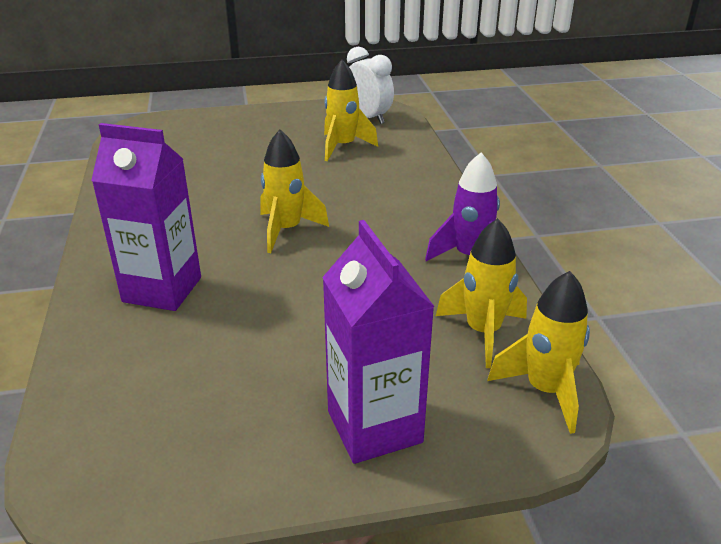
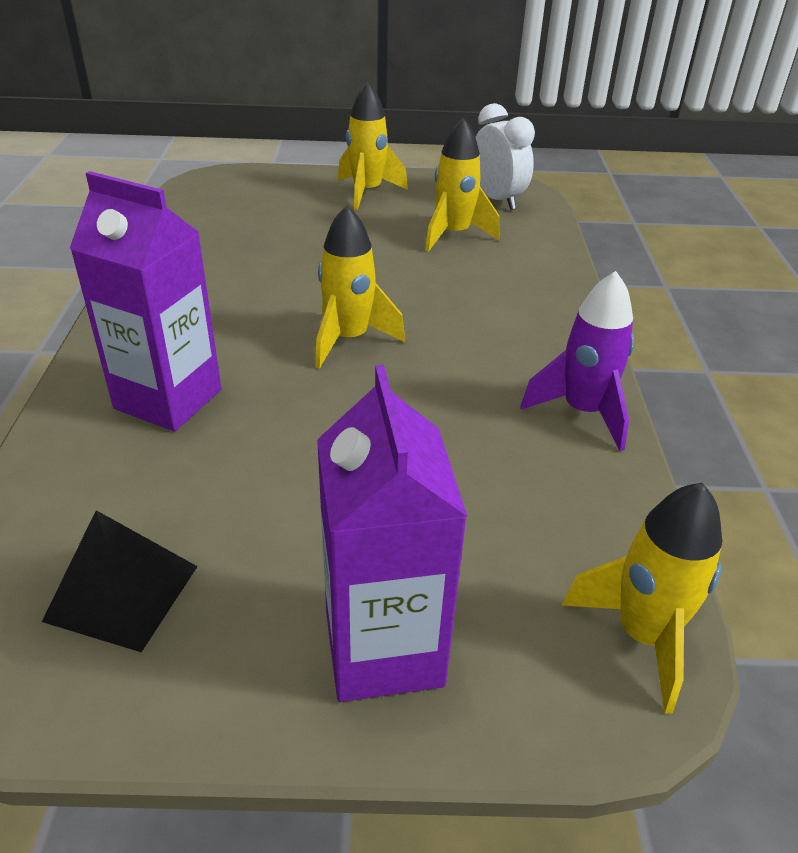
camera: 10 degrees right, 5 degrees up
yellow rocket [436,218,527,368] -> yellow rocket moved to [338,82,408,211]
none -> black pyramid [42,510,198,652]

